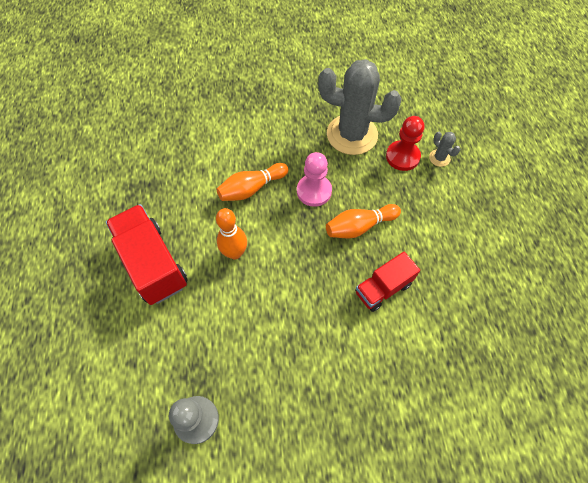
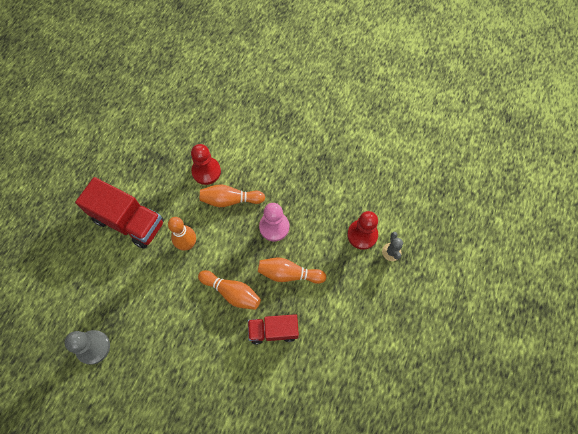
camera: 30 degrees right, 5 degrees up
red truck [106,204,188,305] -> red truck turned 120 degrees clockwise [75,177,164,249]
grey cactus [318,59,402,155] -> none
none -> red pawn [191,144,221,185]
none -> orange bowling pin [198,270,261,310]

